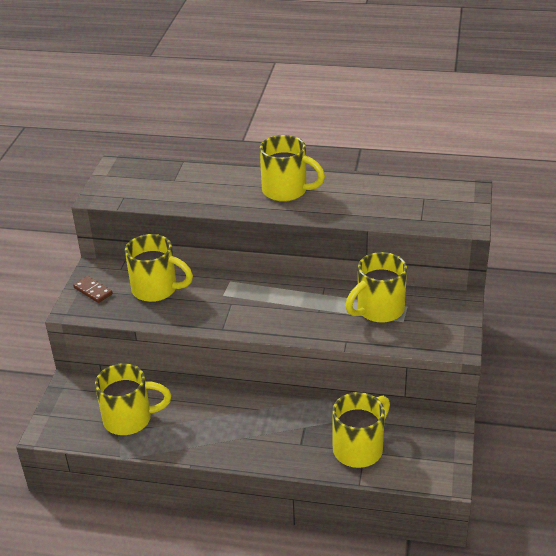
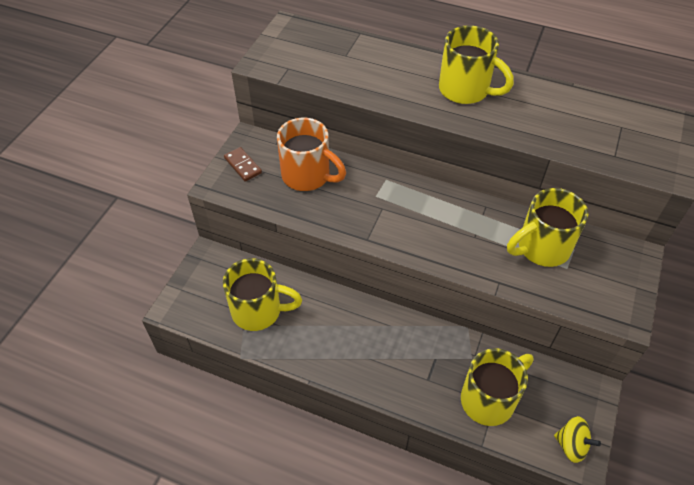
camera: 10 degrees right, 15 degrees up
yellow mug [125,234,193,302] -> orange mug [277,118,346,191]
none -> yellow spinning top [554,416,601,463]

